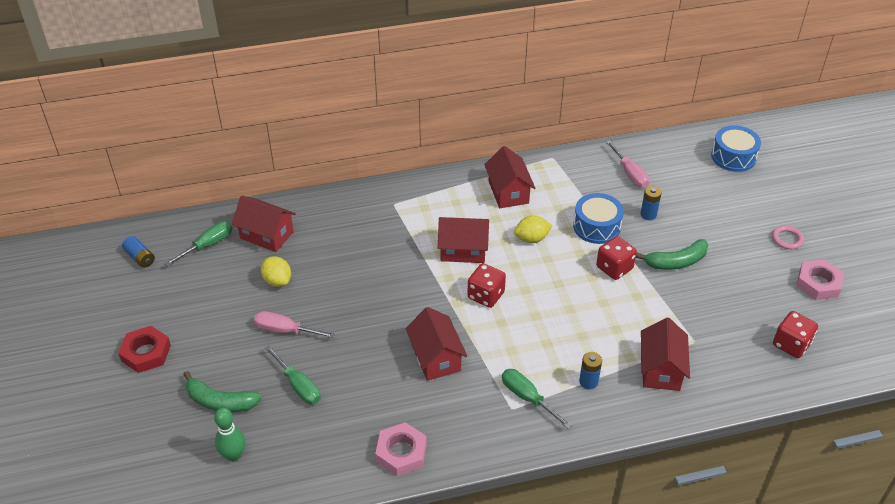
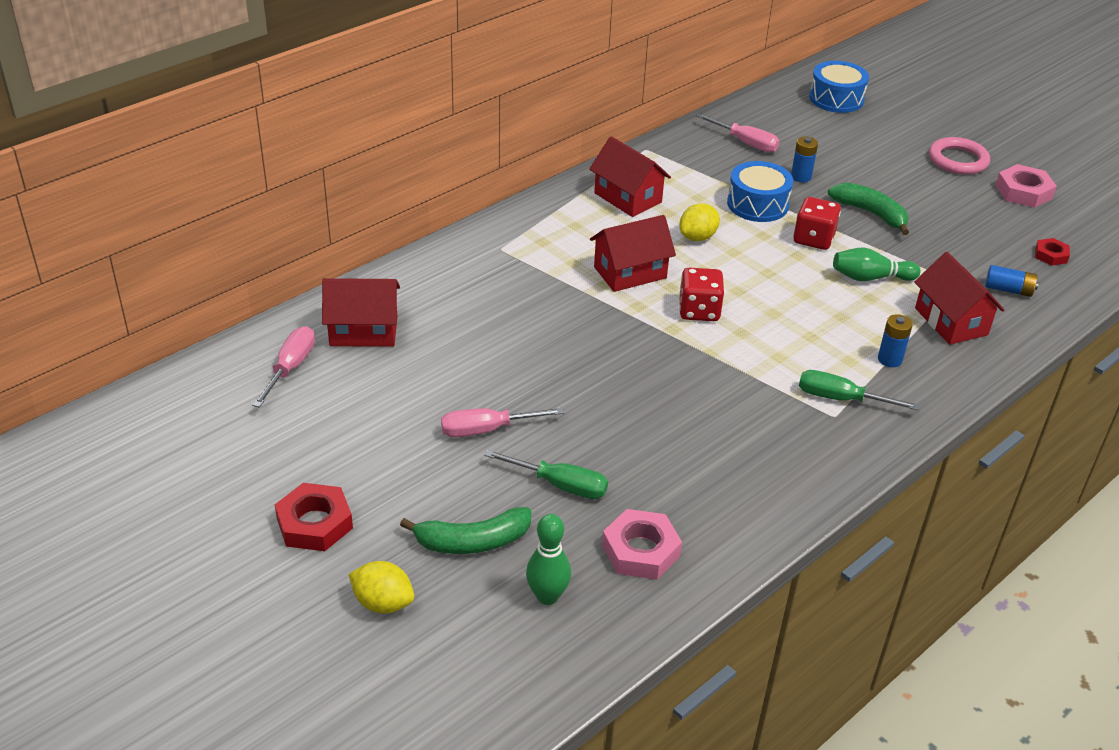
camera: 30 degrees left, 5 degrees down
blue battery [122,236,155,268] -> blue battery moved to [985,265,1039,297]
green screwdriver [164,221,233,266] -> pink screwdriver [252,326,315,407]
yellow lemon [261,256,291,287] -> yellow lemon moved to [349,561,414,614]
pink nut [375,422,427,476] -> pink nut moved to [602,509,682,580]
red house [405,307,467,381] -> none
green banana [636,239,708,270] -> green banana turned 90 degrees counterclockwise [828,182,909,235]
pink ring [772,226,804,249] -> pink ring [929,137,990,175], size x1.58
red dice [773,311,818,358] -> red nut [1035,238,1070,266]
none -> green bowling pin [833,248,920,281]

